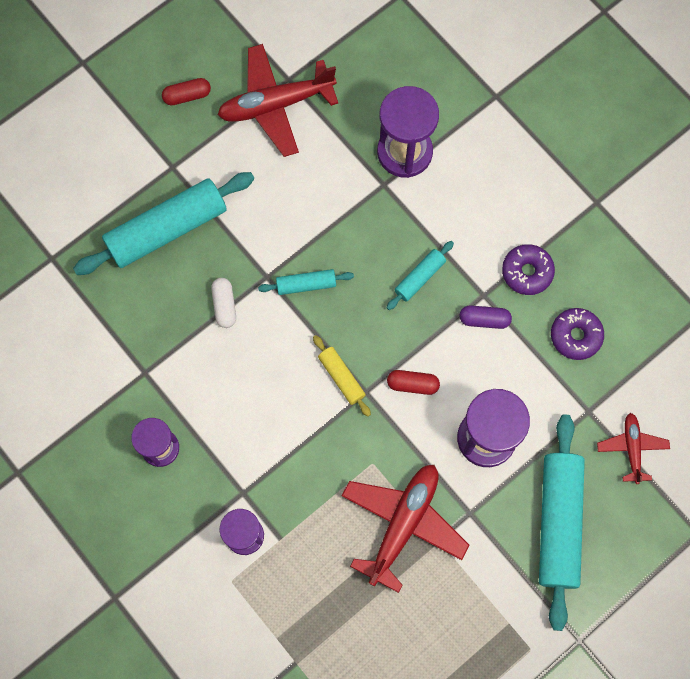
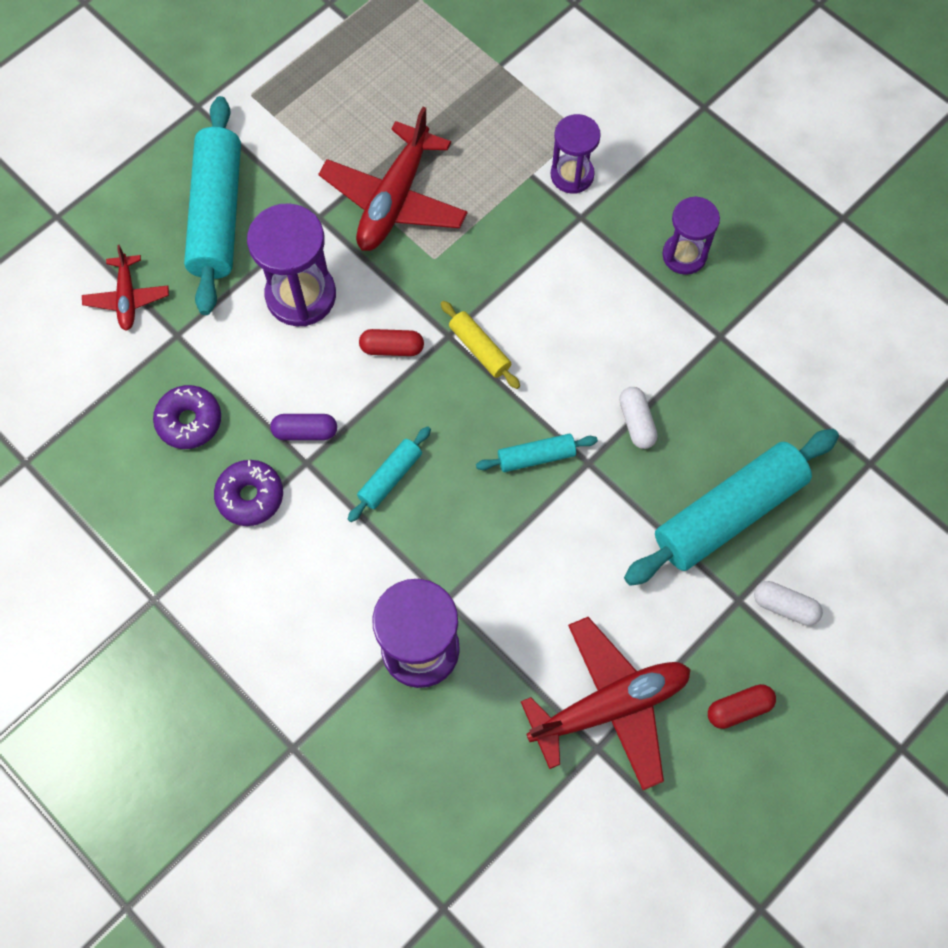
camera: 175 degrees right, 5 degrees down
none -> white capsule [754,581,823,626]

